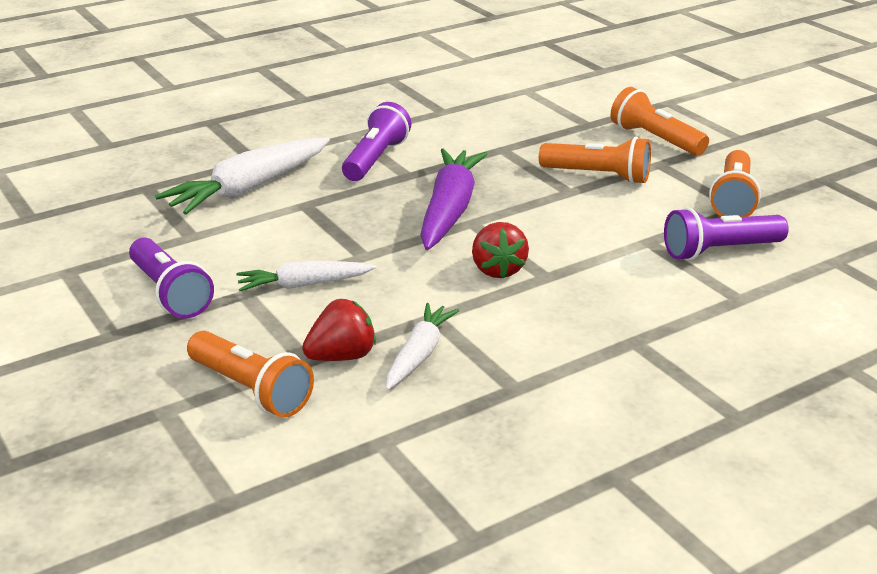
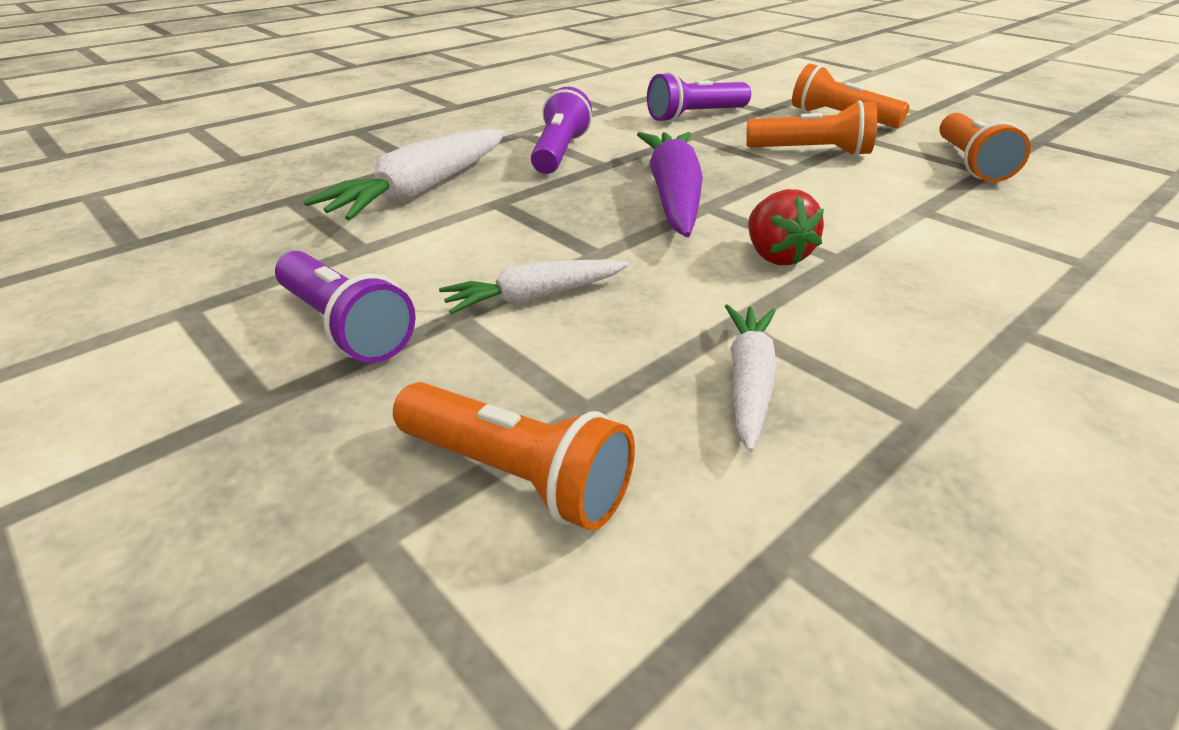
camera: 10 degrees left, 5 degrees up
red strawberry [302,299,376,361] -> none
purple flashlight [664,207,789,261] -> purple flashlight moved to [647,72,751,122]

